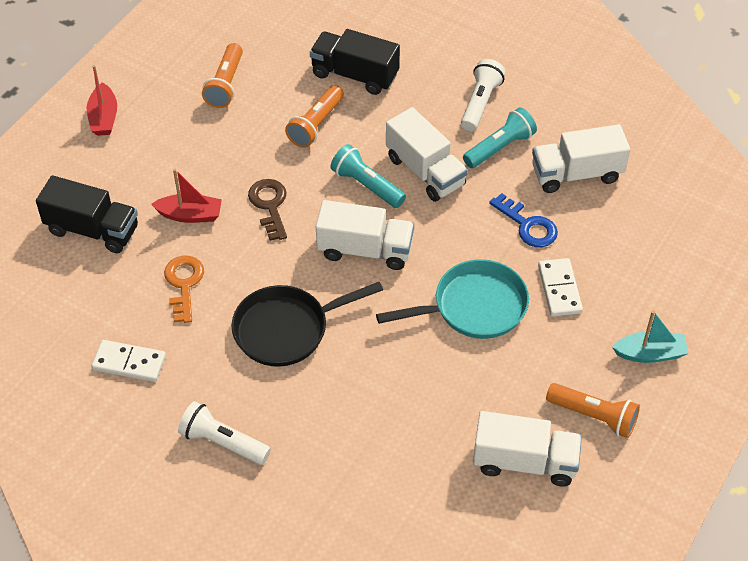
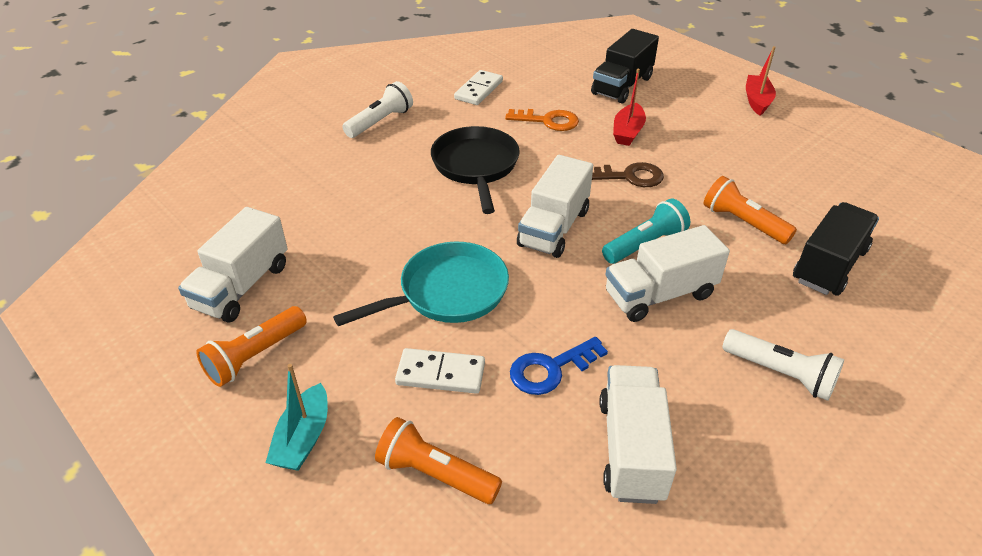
camera: 105 degrees right, 10 degrees down
red boat [87,65,117,136] -> red boat turned 90 degrees clockwise [746,46,776,115]
orange flashlight [202,43,243,108] -> orange flashlight moved to [375,417,502,504]
turquoise pan [376,259,529,339] -> turquoise pan turned 120 degrees counterclockwise [333,241,509,326]
turquoise flashlight [463,107,537,168] -> none

